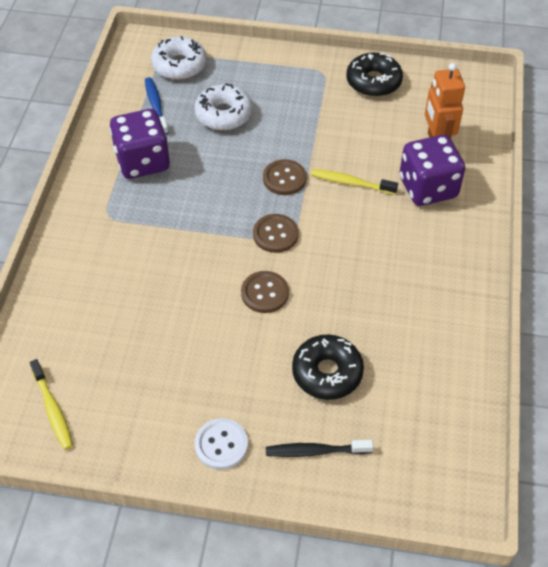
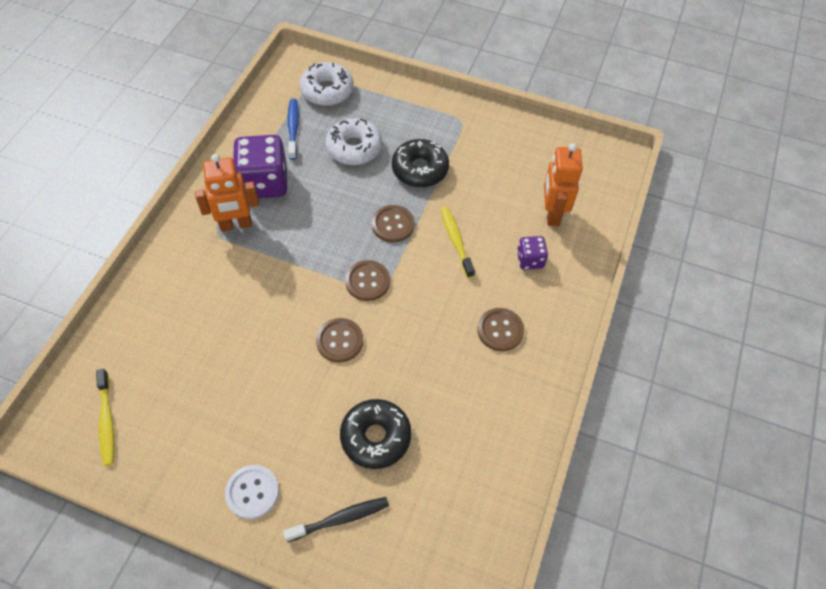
camera: 10 degrees right, 5 degrees up
black toothbrush [266,440,373,457] -> black toothbrush turned 150 degrees clockwise [283,497,389,542]
yellow toothbrush [311,169,398,195] -> yellow toothbrush turned 45 degrees clockwise [441,207,475,278]
black donut [346,53,403,97] -> black donut moved to [392,139,449,187]
purple dice [400,135,465,206] -> purple dice [517,236,548,270], size x0.51
none -> orange robot [195,154,259,232]
none -> brown button [477,308,524,351]

